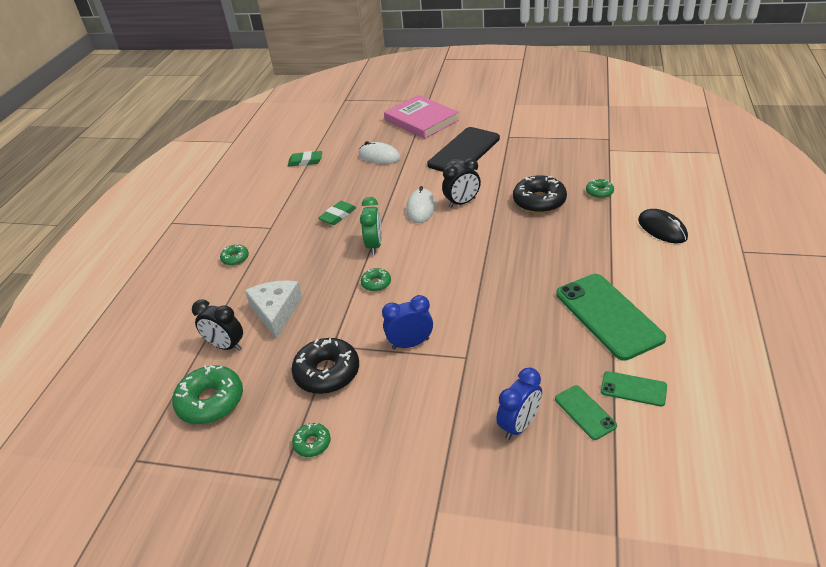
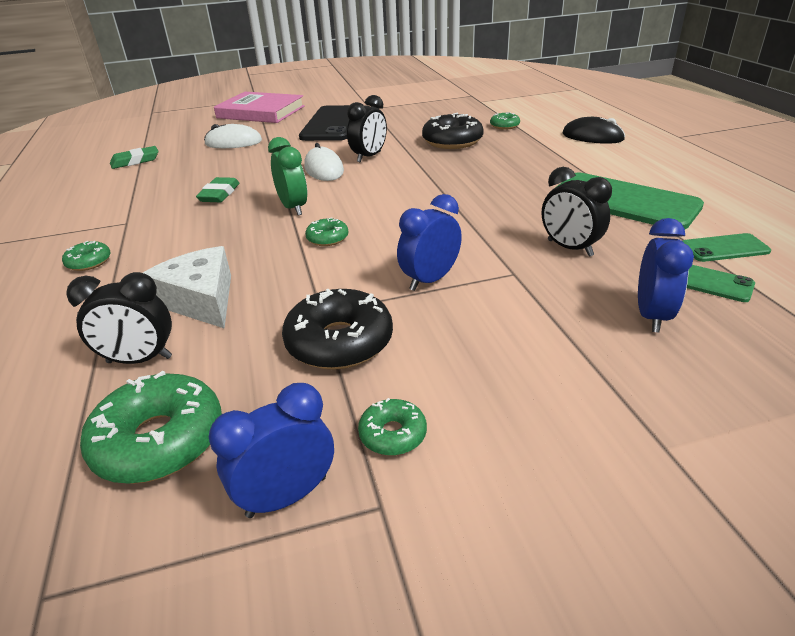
camera: 30 degrees left, 5 degrees down
none -> blue clock [209,383,334,518]
none -> black clock [542,167,612,257]

